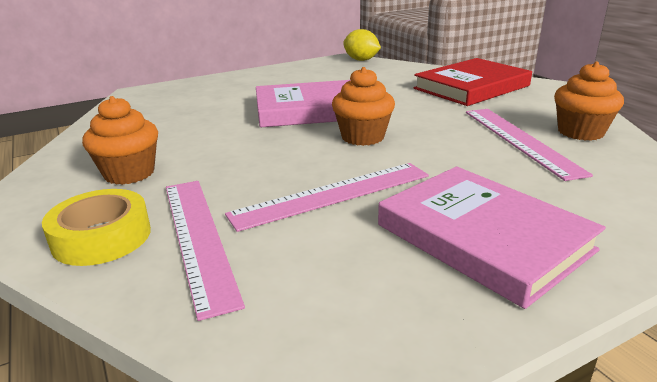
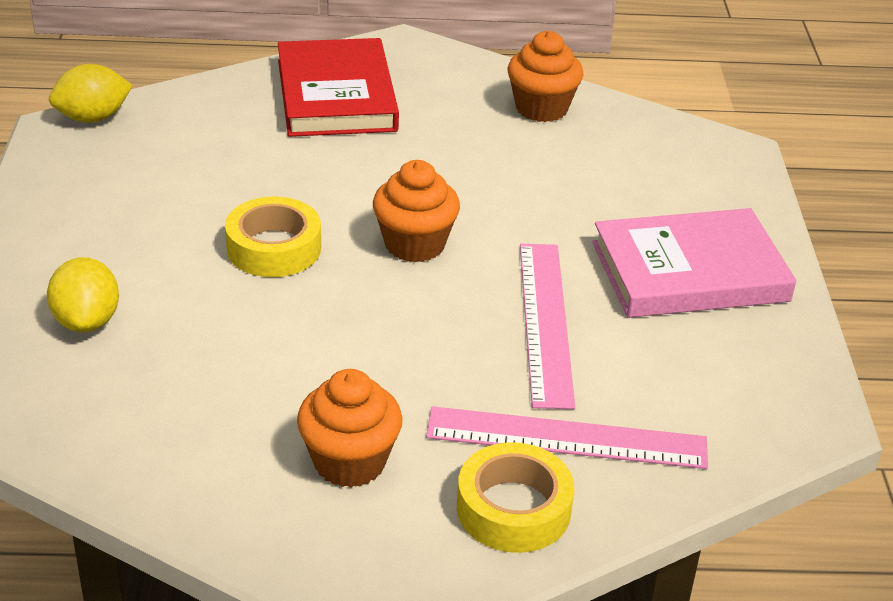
camera: 65 degrees left, 10 degrees up
pink book [256,80,351,127] -> yellow tape [225,196,321,277]
pink ruler [466,109,593,181] -> none
none -> yellow lemon [47,257,119,332]

